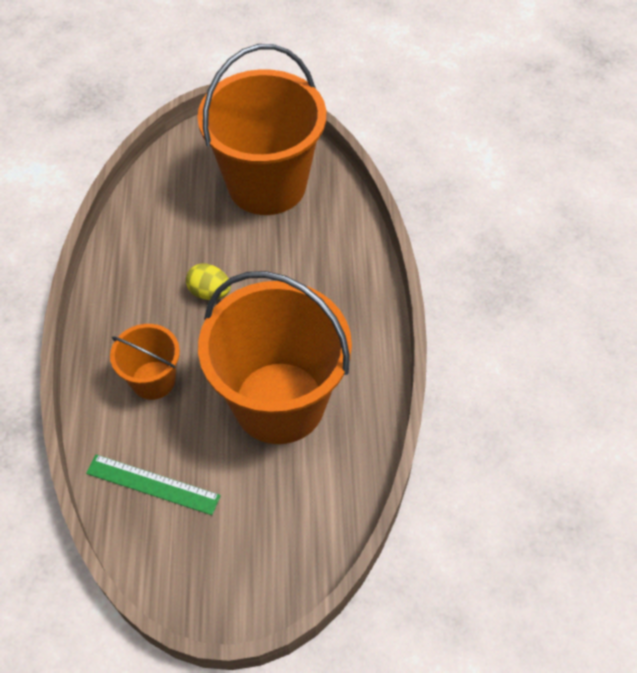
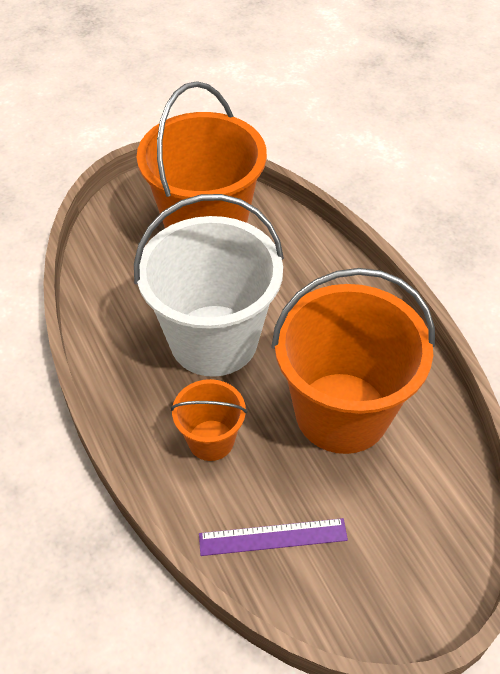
camera: 25 degrees left, 5 degrees down
green ruler [86,454,221,515] -> purple ruler [199,518,348,556]
yellow egg [186,263,231,300] -> white bucket [134,194,284,377]

